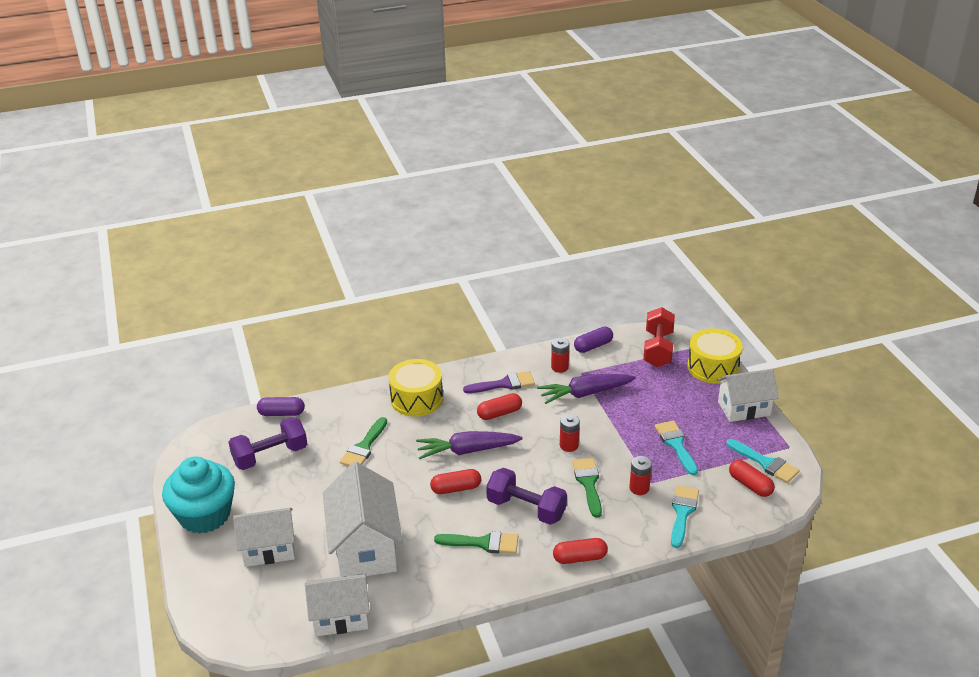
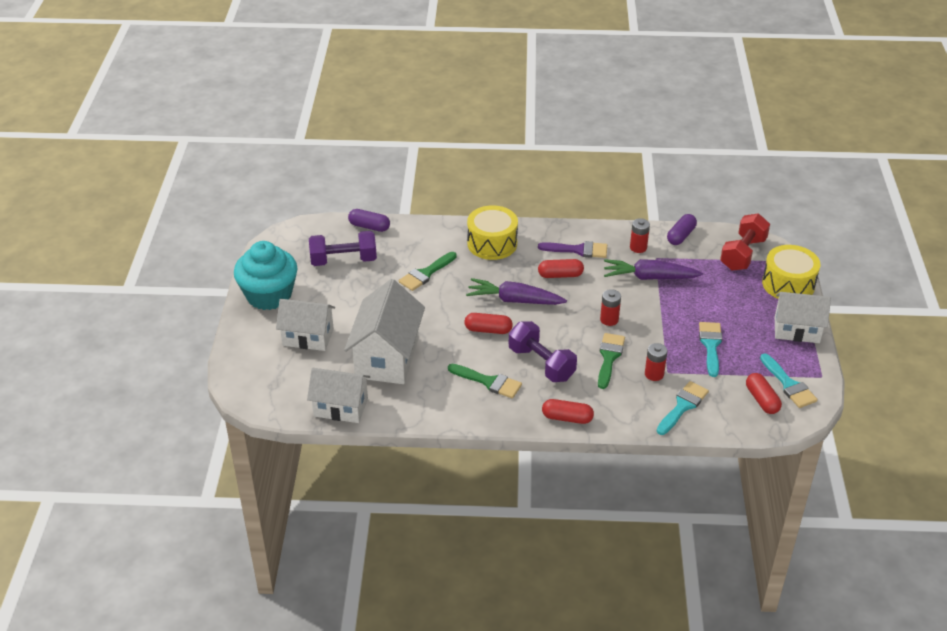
camera: 20 degrees right, 5 degrees up
purple capsule [574,327,613,353] -> purple capsule turned 45 degrees counterclockwise [667,214,697,245]

